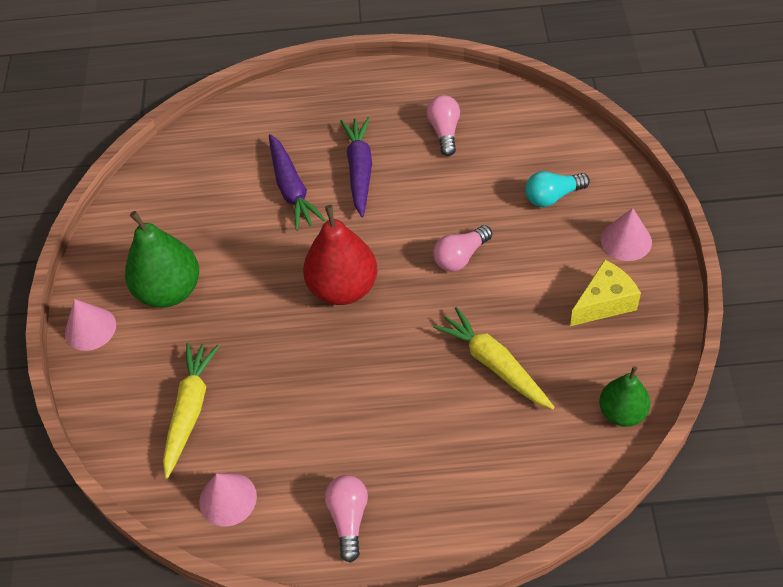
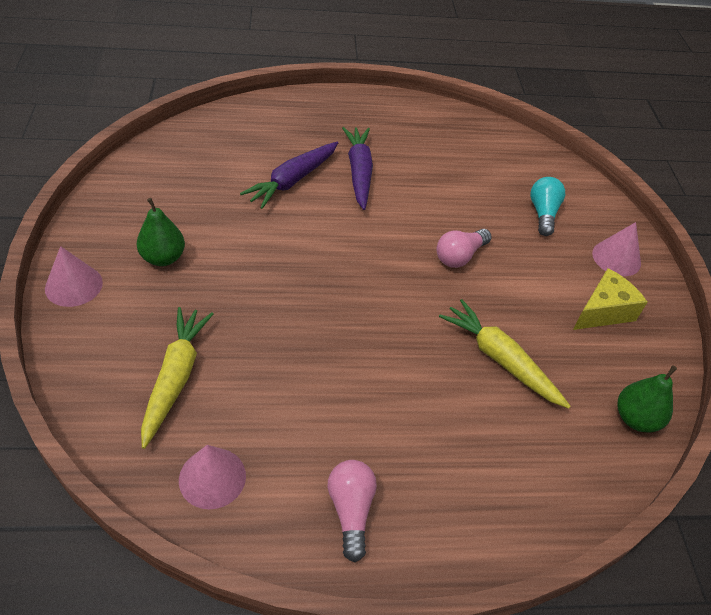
camera: 10 degrees left, 5 degrees down
green pear [125,211,199,308] -> green pear [137,198,185,266], size x0.61
purple carrot [269,134,325,231] -> purple carrot turned 60 degrees clockwise [240,142,338,209]
red pear [303,205,378,305] -> none
pink light bulb [426,95,460,156] -> none
turquoise light bulb [525,171,590,207] -> turquoise light bulb turned 120 degrees clockwise [530,177,565,236]

